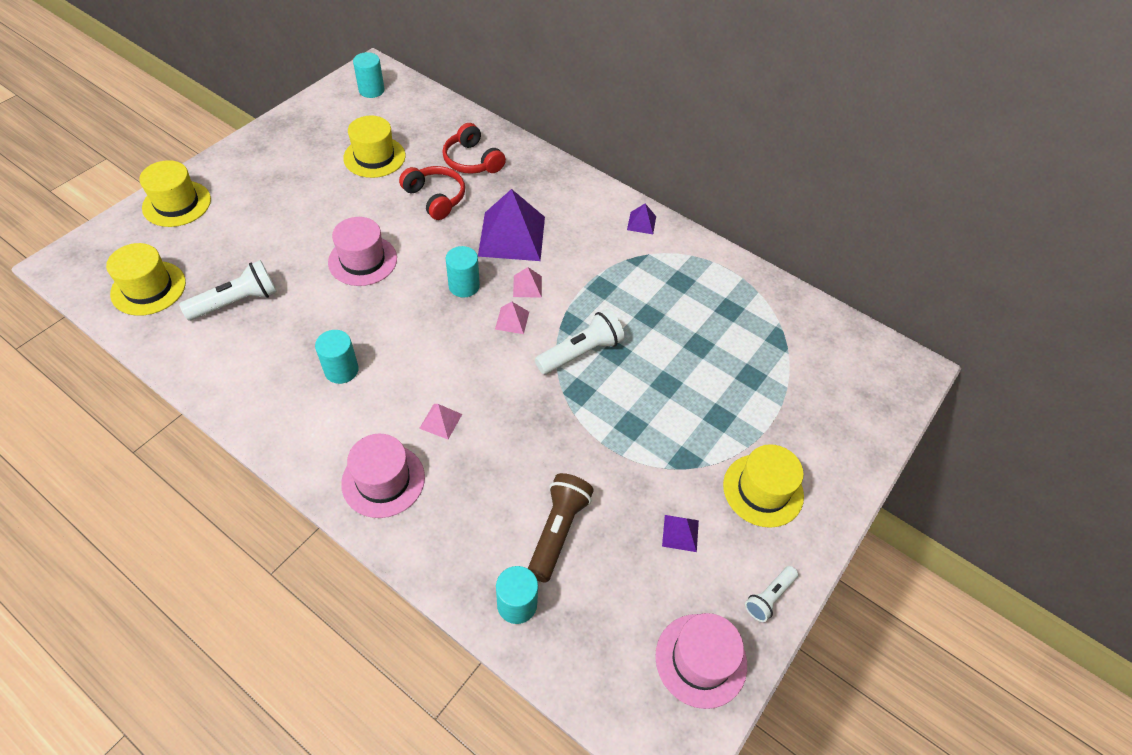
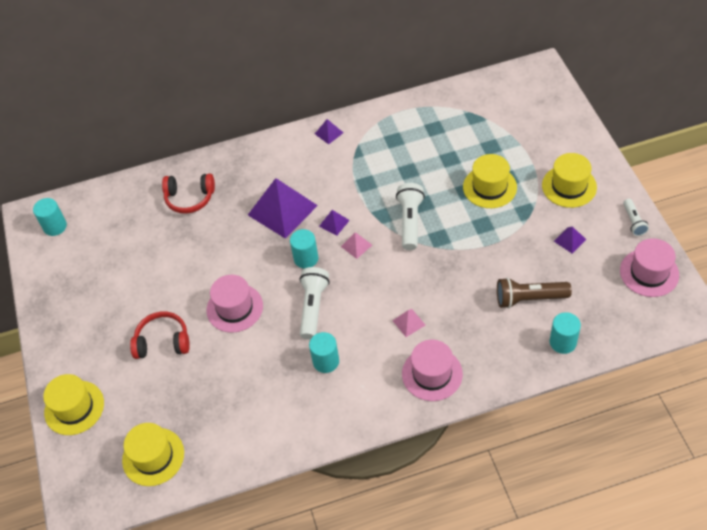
camera: 45 degrees left, 0 degrees up
white flashlight [179,260,277,320] -> white flashlight moved to [299,267,330,340]
yellow hat [343,115,406,178] -> yellow hat moved to [463,154,517,208]
red headphones [399,166,465,220] -> red headphones moved to [130,312,190,359]
pink pyramid [513,267,542,298] -> purple pyramid [319,210,350,236]
brown flashlight [528,473,594,583] -> brown flashlight turned 60 degrees counterclockwise [497,277,572,309]

